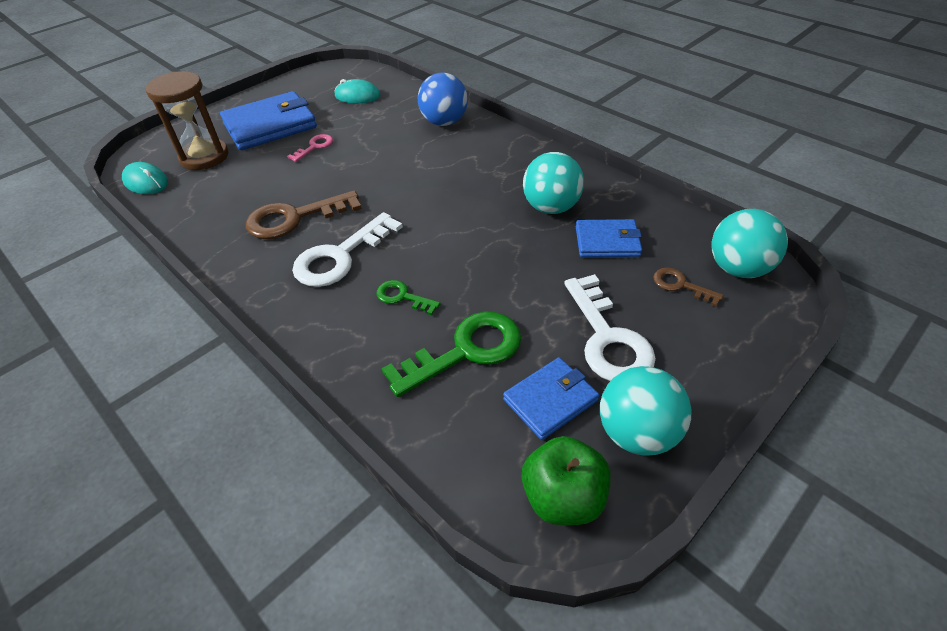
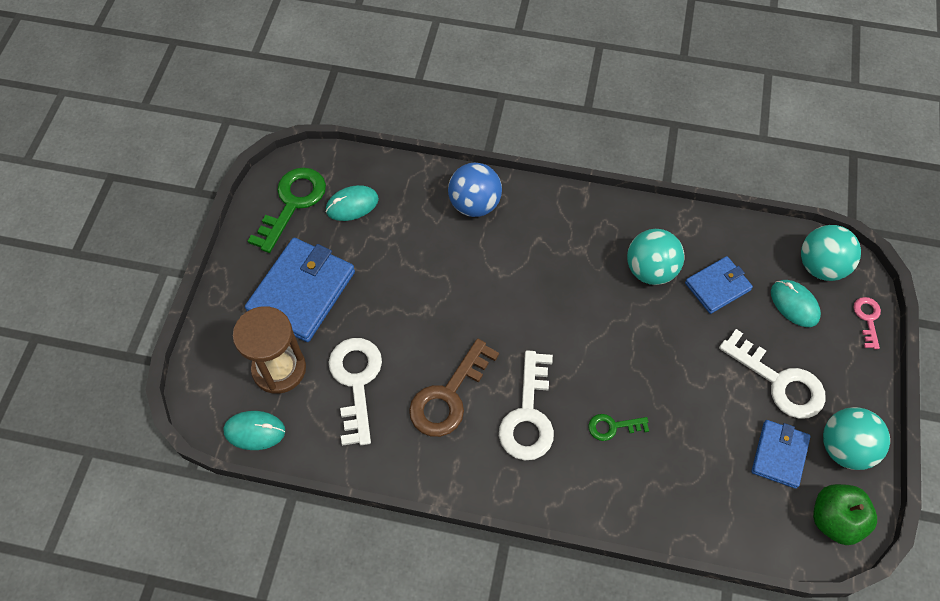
camera: 35 degrees left, 15 degrees up
pink key [287,134,333,162] -> pink key moved to [854,297,881,349]
green key [382,312,522,397] -> green key moved to [248,168,326,253]
brown key [653,268,724,307] -> turquoise mouse [771,280,821,327]
none -> white key [329,338,382,446]

